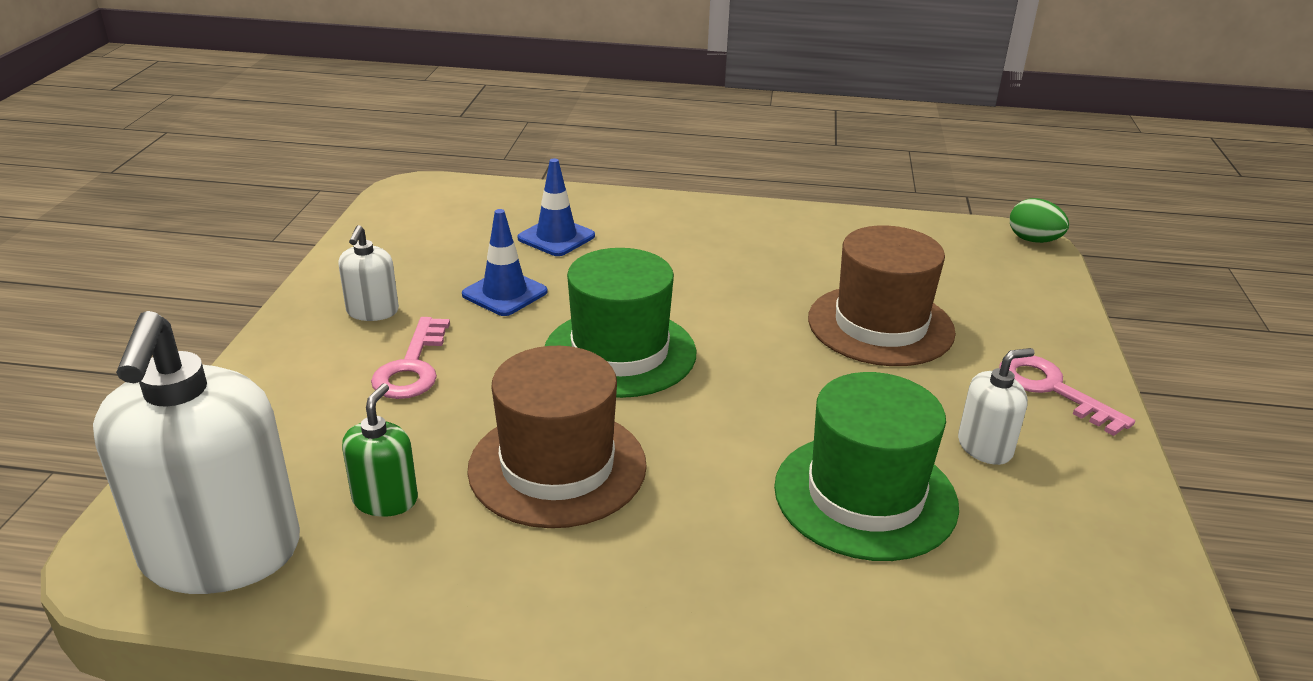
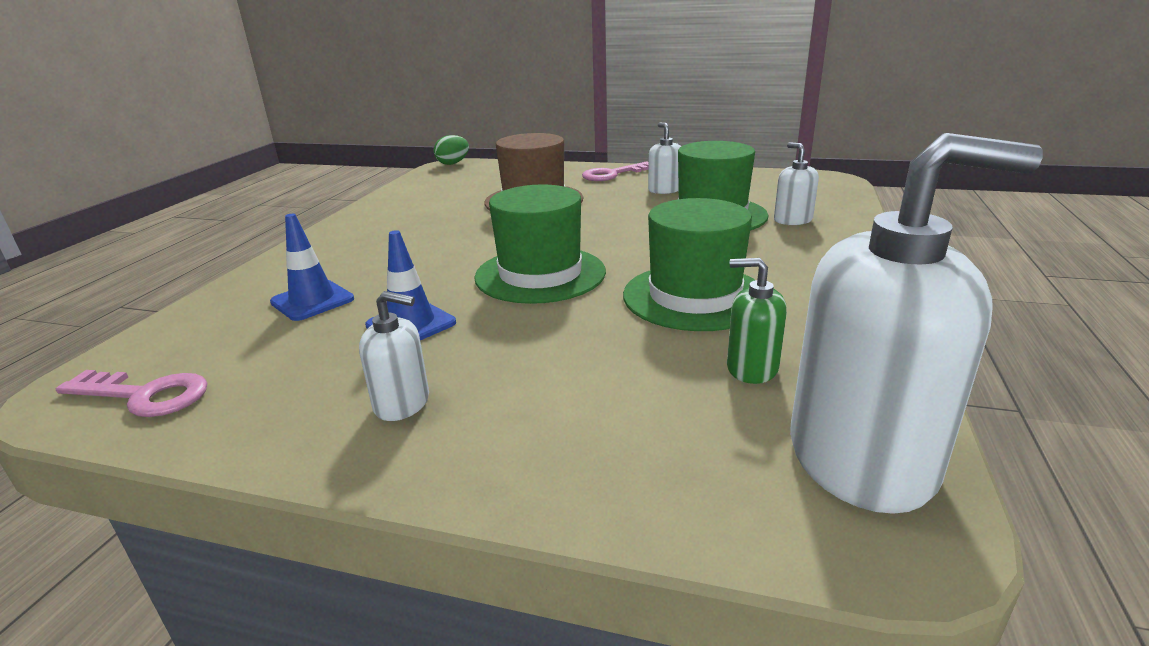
camera: 80 degrees left, 5 degrees down
pink key [371,317,450,399] -> pink key moved to [56,370,207,417]
brown hat [467,346,647,528] -> green hat [623,198,755,331]
none -> white soap dispenser [774,142,819,225]

